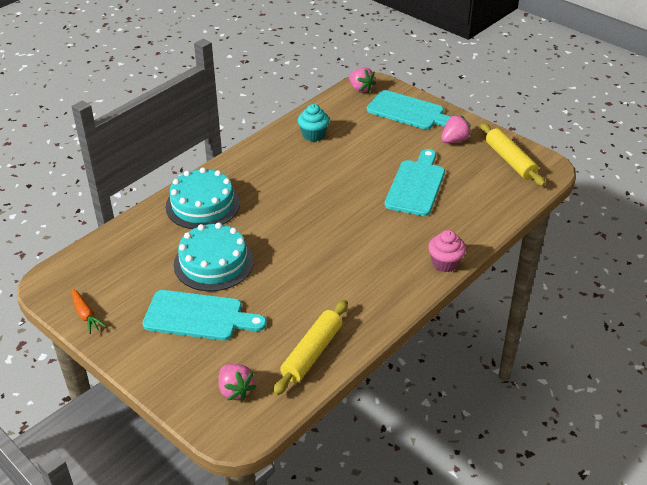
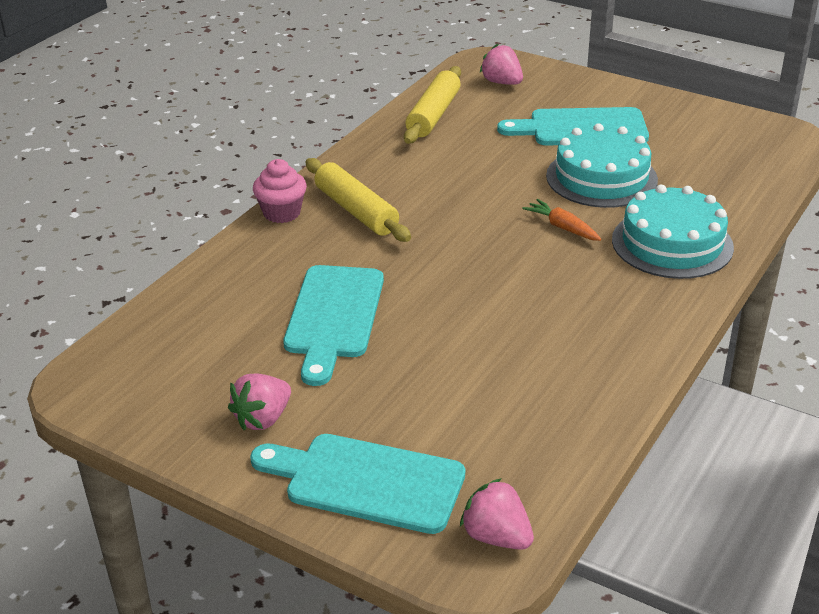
camera: 170 degrees right, 5 degrees down
orange carrot [72,289,106,334] -> orange carrot moved to [522,199,601,241]
turquoise cupcake [298,104,329,142] -> none
yellow rolling pin [480,123,546,186] -> yellow rolling pin moved to [306,158,411,242]

